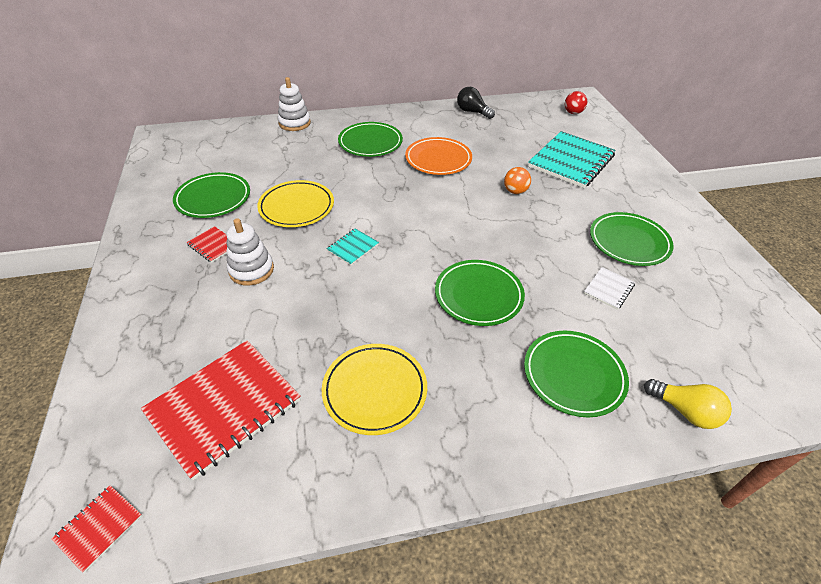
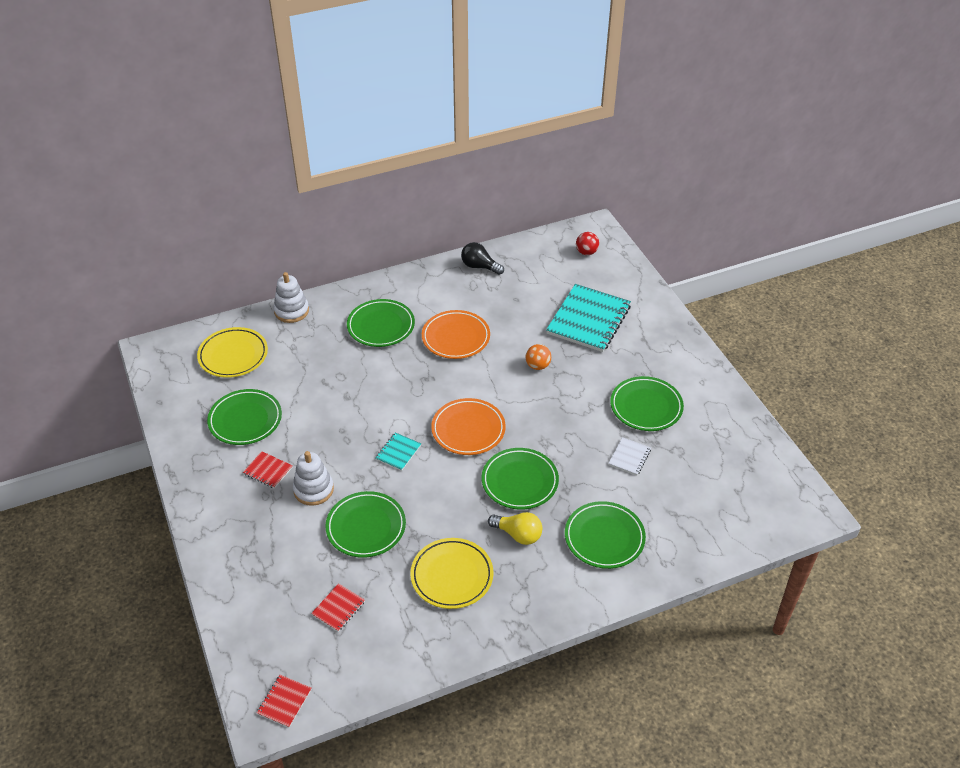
camera: 10 degrees left, 0 degrees up
red notebook [141,340,301,481] -> red notebook [311,583,365,632], size x0.45
yellow plate [257,180,334,227] -> yellow plate moved to [197,327,268,378]
yellow light bulb [644,379,732,429] -> yellow light bulb moved to [488,512,542,545]
none -> green plate [325,491,406,558]
none -> orange plate [431,398,506,455]

